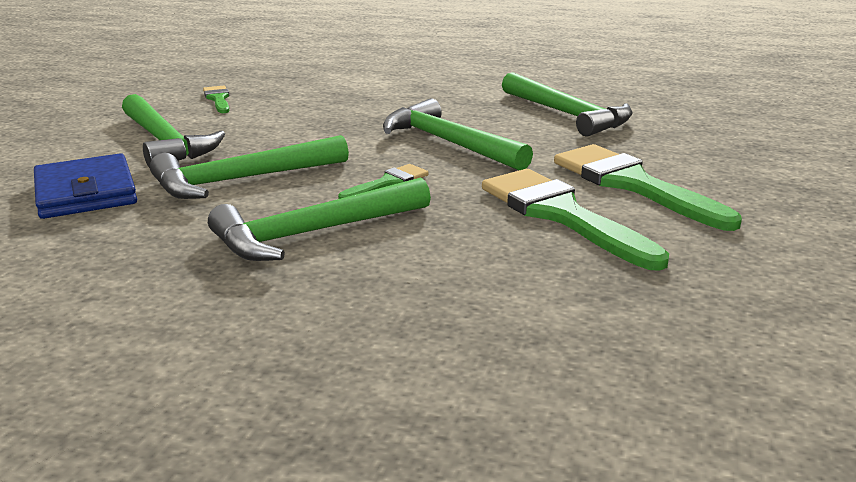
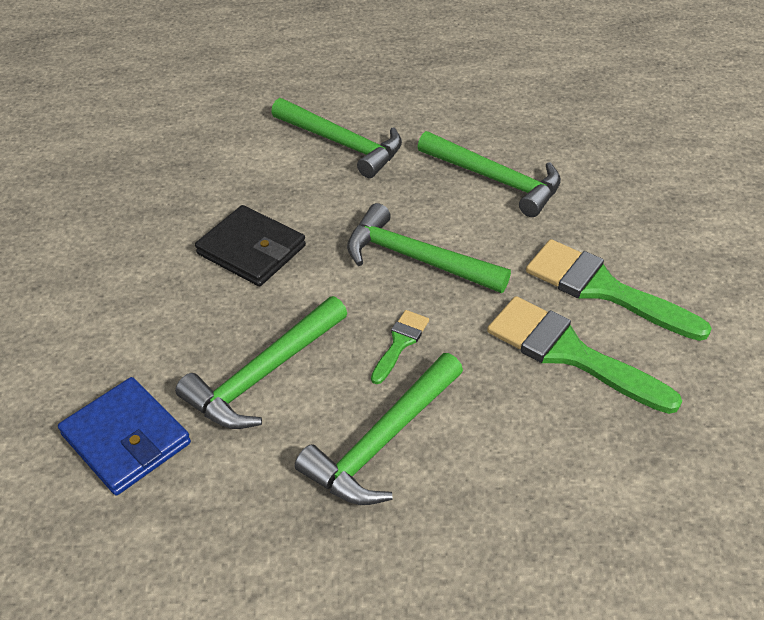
camera: 20 degrees left, 20 degrees up
green hammer [122,94,225,168] -> green hammer moved to [271,98,402,178]
green brush [203,86,230,113] -> none
none -> black wallet [195,205,306,286]

